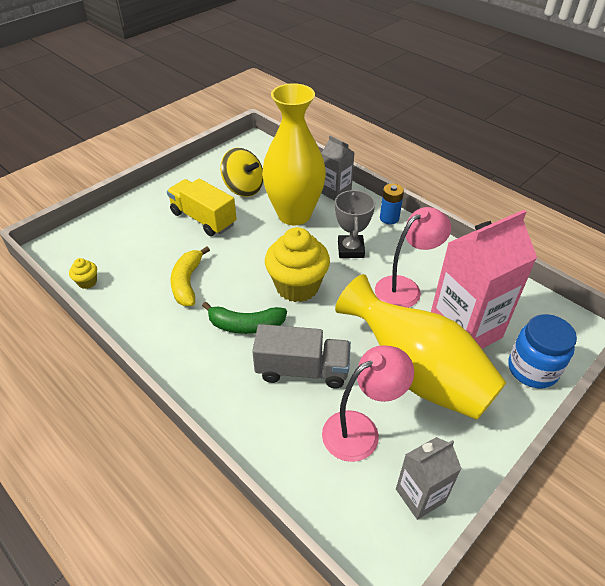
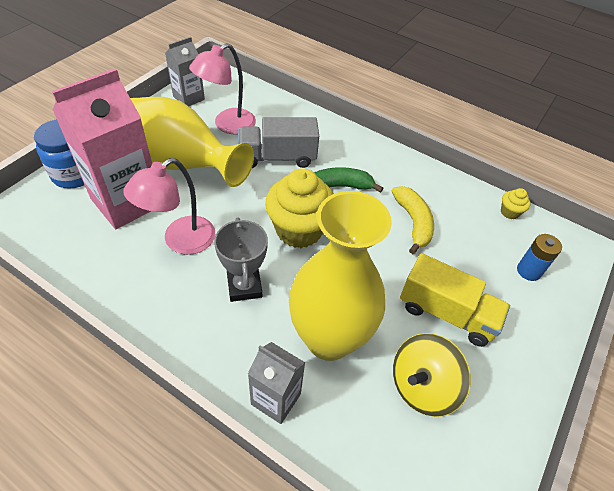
camera: 165 degrees right, 5 degrees up
yellow spinning top [220,148,263,197] -> yellow spinning top turned 60 degrees counterclockwise [393,333,471,417]
blue battery [380,183,404,224] -> blue battery moved to [517,234,562,281]

